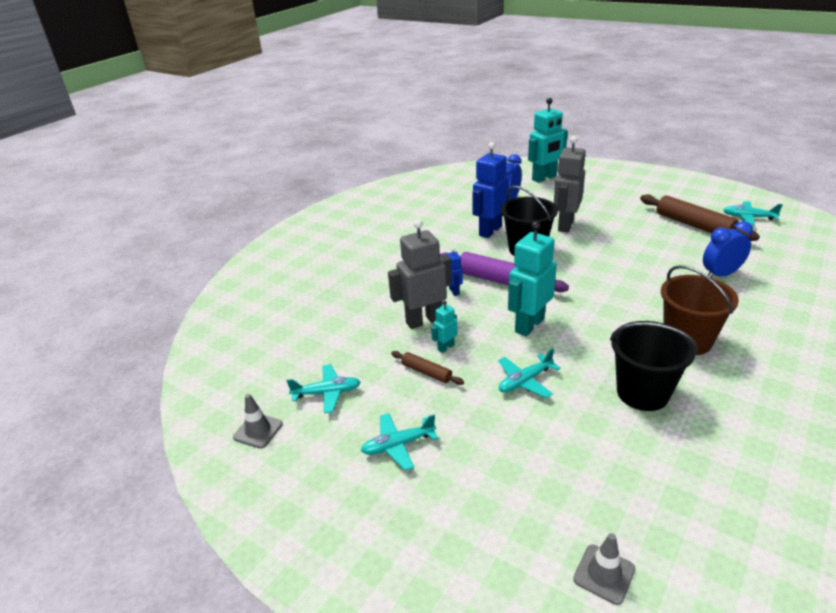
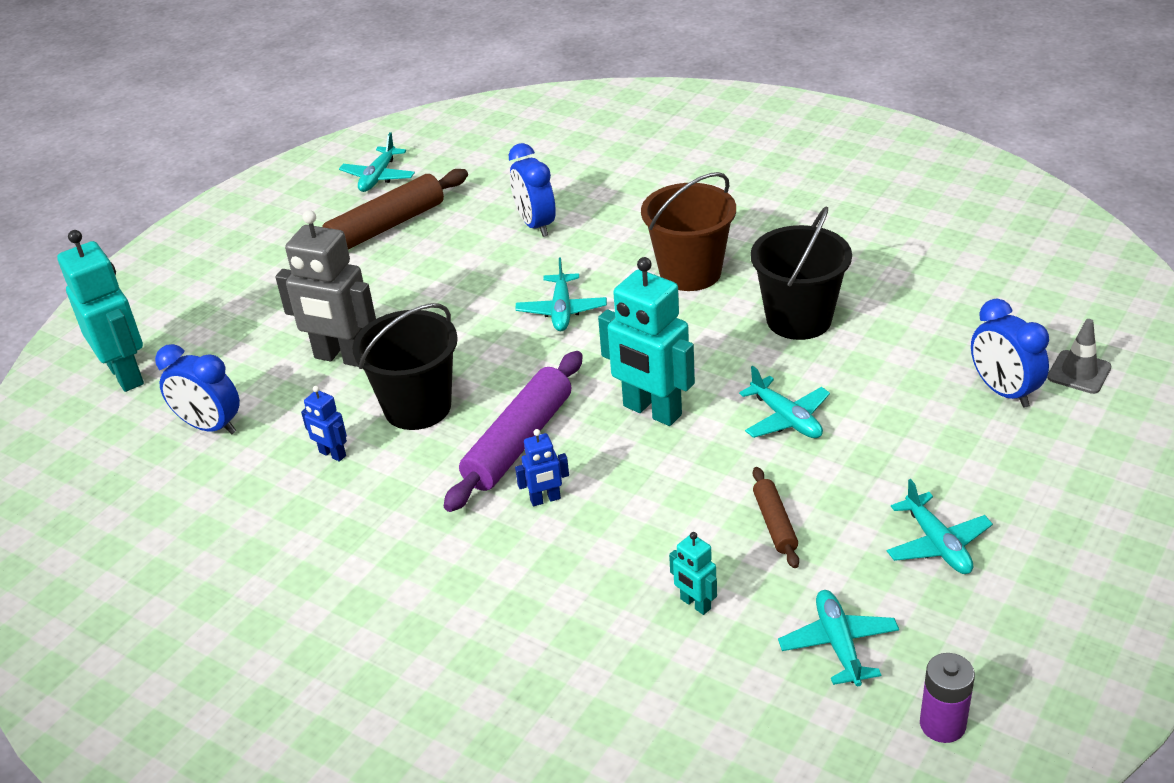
camera: 90 degrees left, 5 degrees up
grey traffic cone [233,394,283,449] -> purple battery [920,653,975,743]
grey robot [388,219,452,329] -> none
brown rolling pin [391,351,464,385] -> brown rolling pin turned 45 degrees counterclockwise [753,467,799,568]
turquoise robot [431,301,458,353] -> turquoise robot moved to [669,532,717,615]
blue robot [472,142,509,238] -> blue robot [301,386,347,462], size x0.47
none -> turquoise plane [515,257,607,331]
none -> blue clock [971,299,1049,408]

